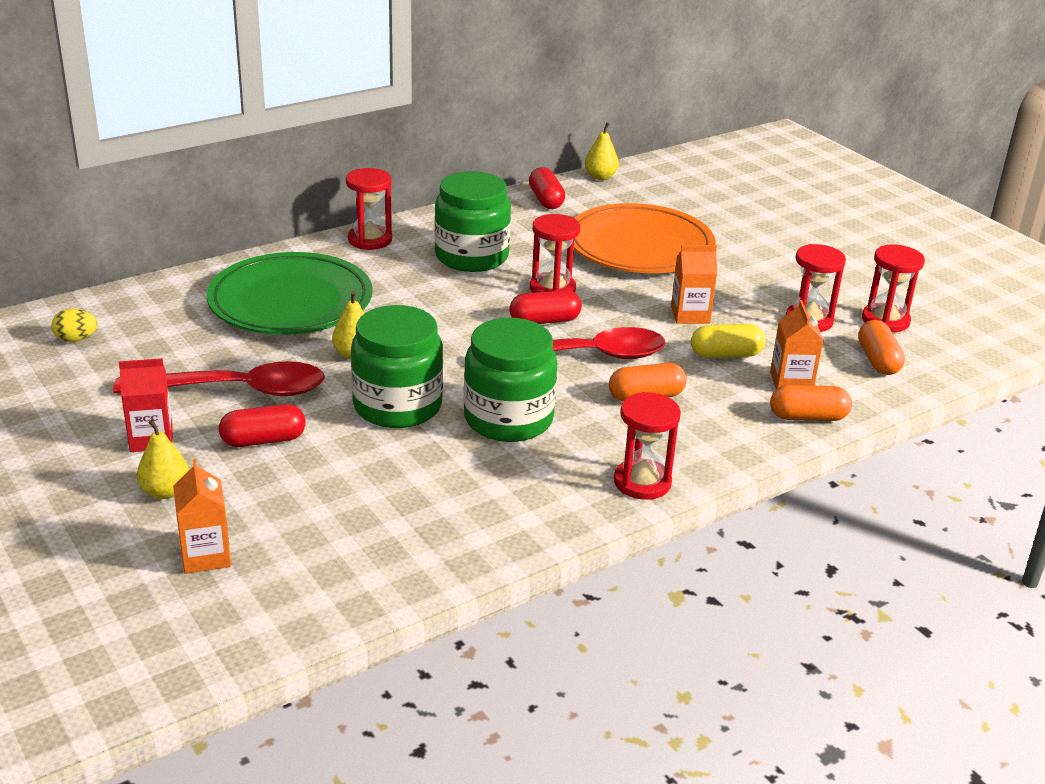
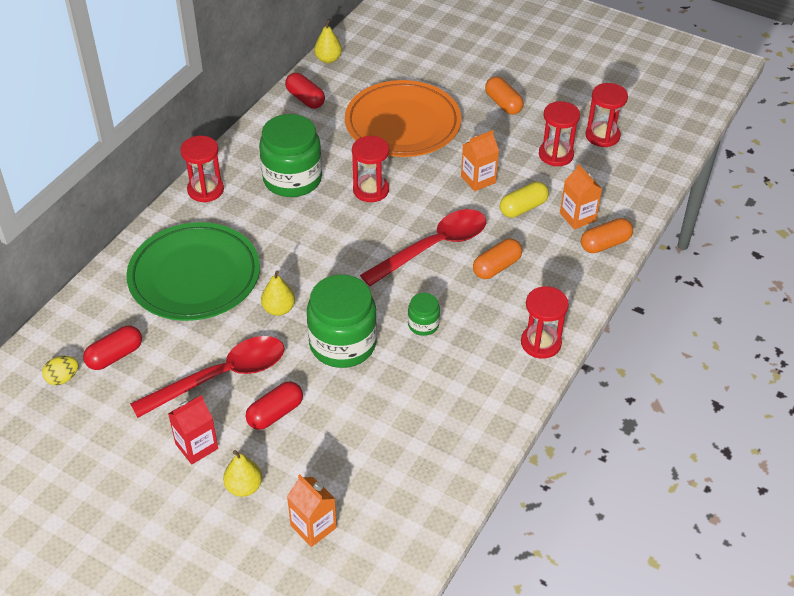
camera: 25 degrees left, 15 degrees up
green jar [464,318,557,442] -> green jar [408,293,440,336], size x0.47
red capsule [509,290,582,324] -> red capsule moved to [83,326,142,370]
orange capsule [858,320,905,375] -> orange capsule moved to [485,76,524,115]

